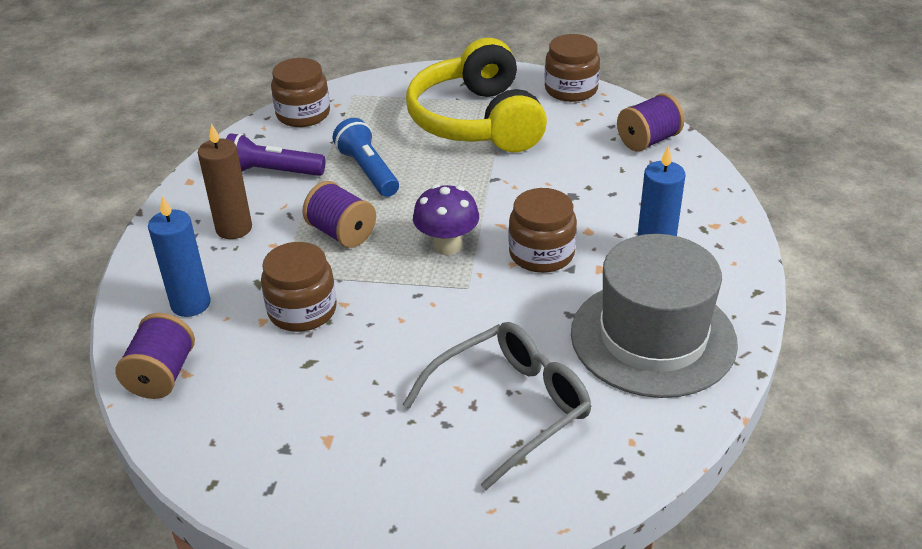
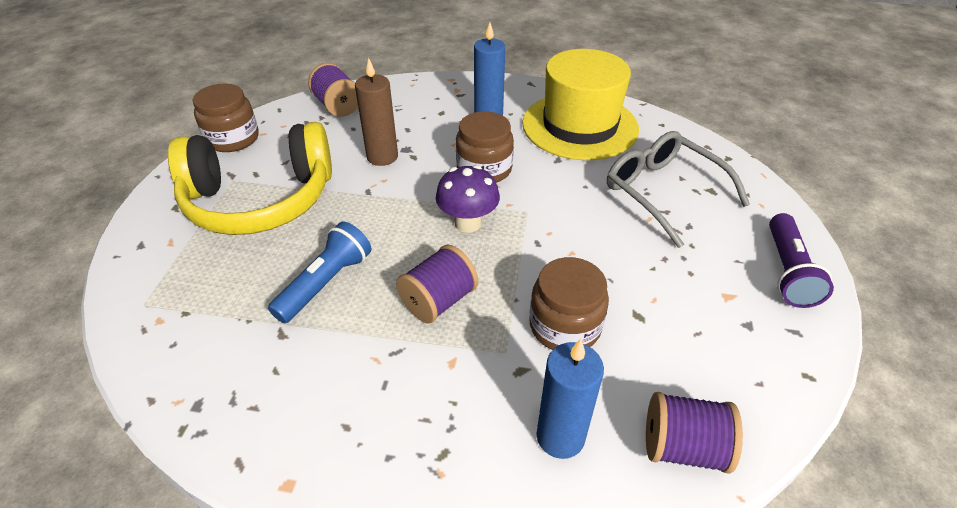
camera: 90 degrees left, 5 degrees up
brown candle [198,123,252,239] -> brown candle moved to [355,58,398,166]
purple flashlight [226,133,326,176] -> purple flashlight moved to [769,213,834,308]
brown jar [271,58,330,127] -> none
blue flashlight [333,118,399,197] -> blue flashlight turned 150 degrees clockwise [268,221,372,323]
grey hat [571,234,738,398] -> yellow hat [522,49,639,160]

